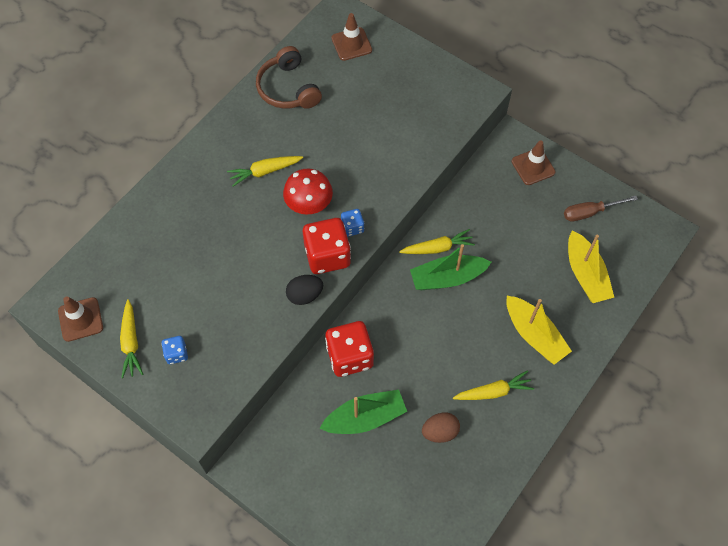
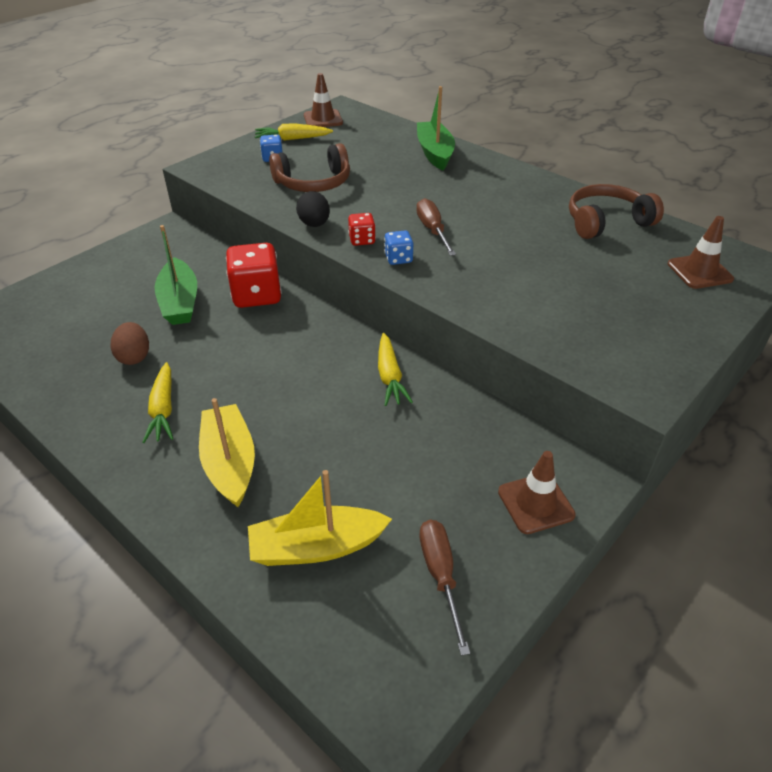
camera: 95 degrees right, 20 degrees down
yellow carrot [227,156,303,186] -> none
red mushroom [283,169,333,214] -> brown screwdriver [416,198,456,256]
red dice [303,218,351,274] -> red dice [348,213,376,246], size x0.50
green boat [410,244,491,290] -> green boat moved to [417,86,455,171]
yellow boat [506,296,572,365] -> yellow boat turned 105 degrees clockwise [199,398,255,507]
none -> brown headphones [269,143,350,192]

